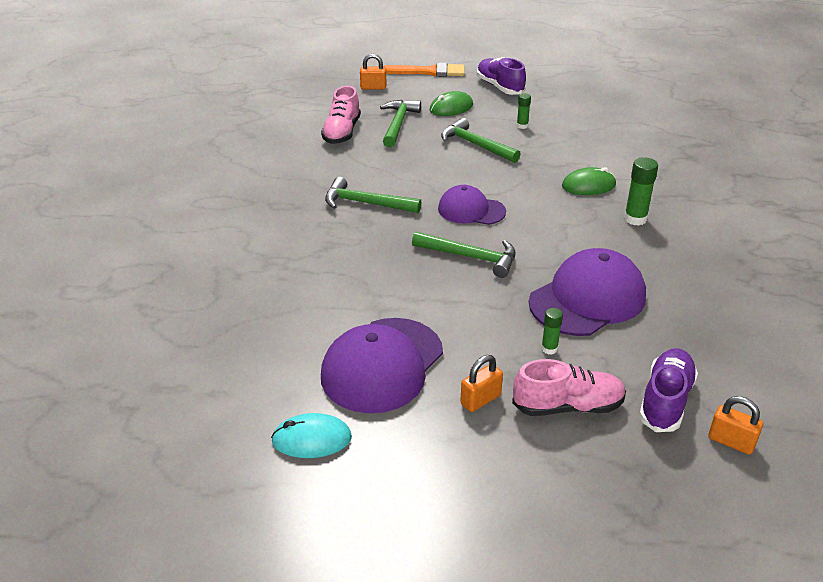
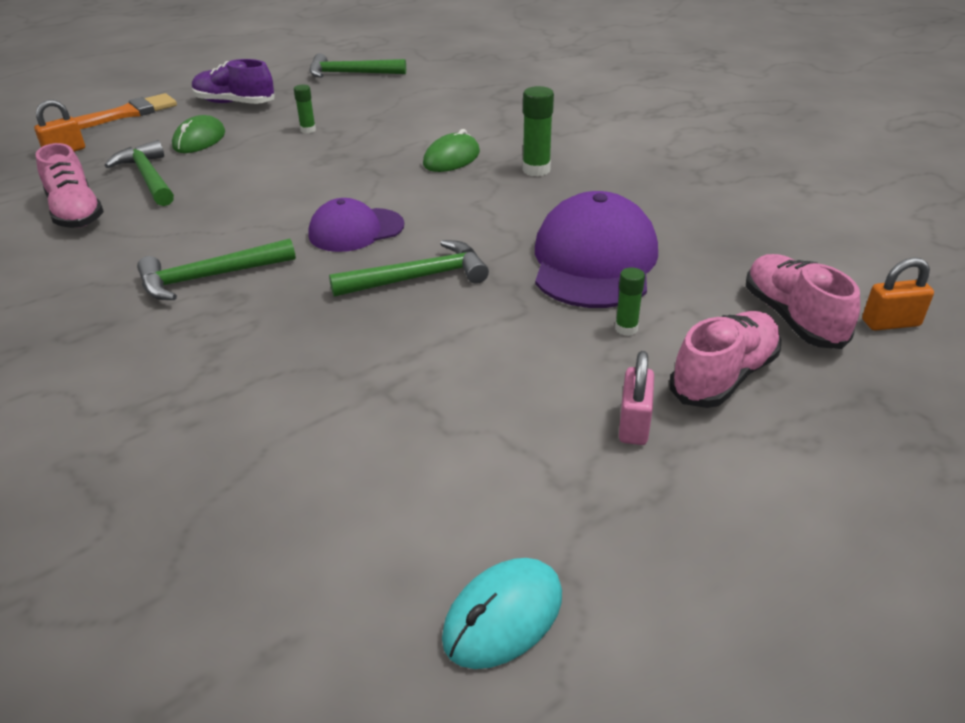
camera: 40 degrees left, 0 degrees up
purple cap [321,318,443,413] -> none
green hammer [441,118,521,163] -> green hammer moved to [310,53,406,78]
orange padlock [460,355,503,412] -> pink padlock [619,351,654,445]
purple shoe [639,348,698,432] -> pink shoe [746,254,860,349]

